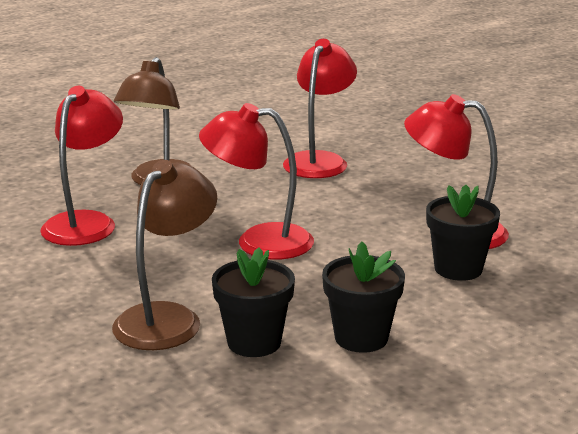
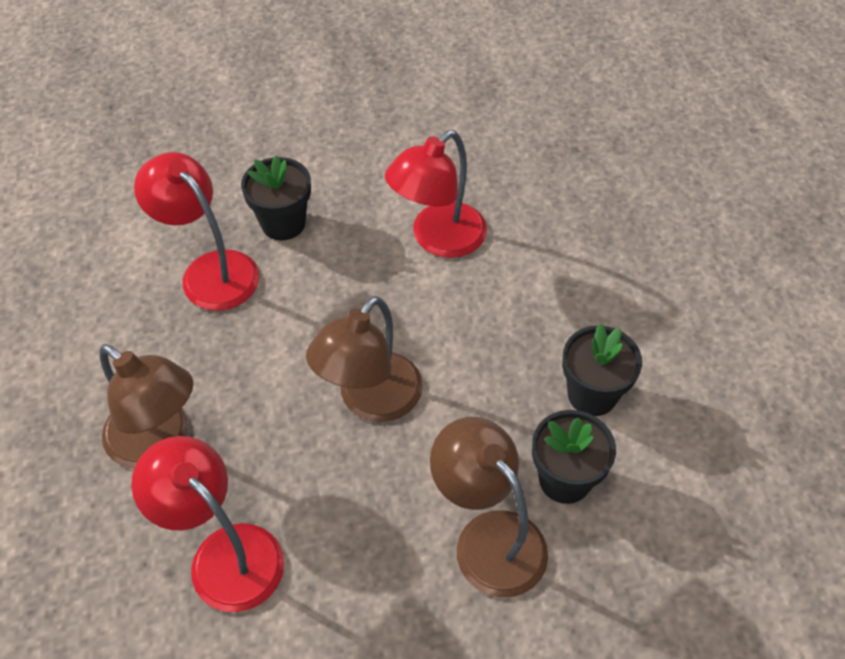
camera: 65 degrees left, 30 degrees up
red lamp [199,103,314,260] -> brown lamp [306,296,423,422]
black flower pot [426,185,500,281] -> black flower pot moved to [241,155,311,240]

